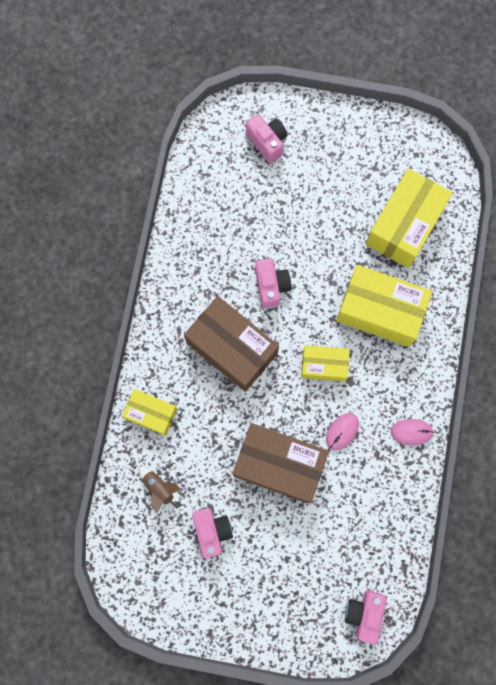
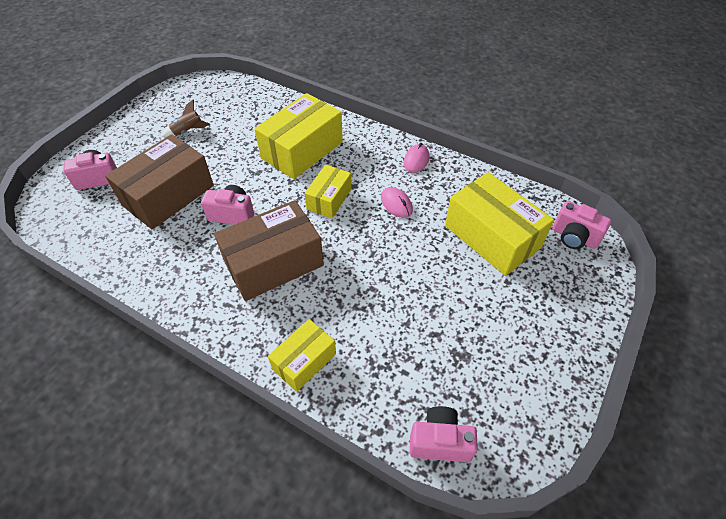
camera: 70 degrees left, 25 degrees down
brown rocket [139,467,181,513] -> brown rocket moved to [162,99,210,137]
pink camera [192,508,233,558] -> pink camera moved to [410,406,478,462]
brown box [233,423,329,503] -> brown box moved to [105,134,214,230]
yellow box [366,168,453,268] -> yellow box moved to [445,172,554,276]

